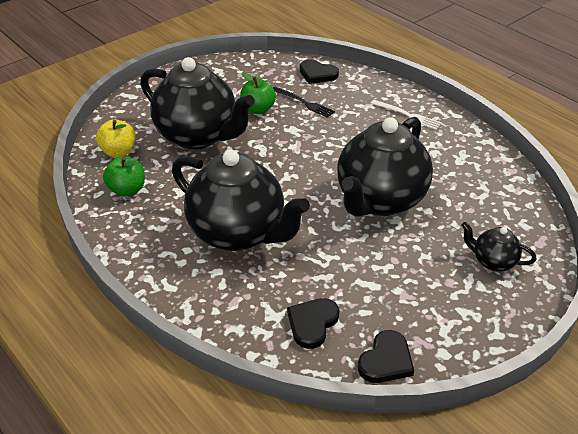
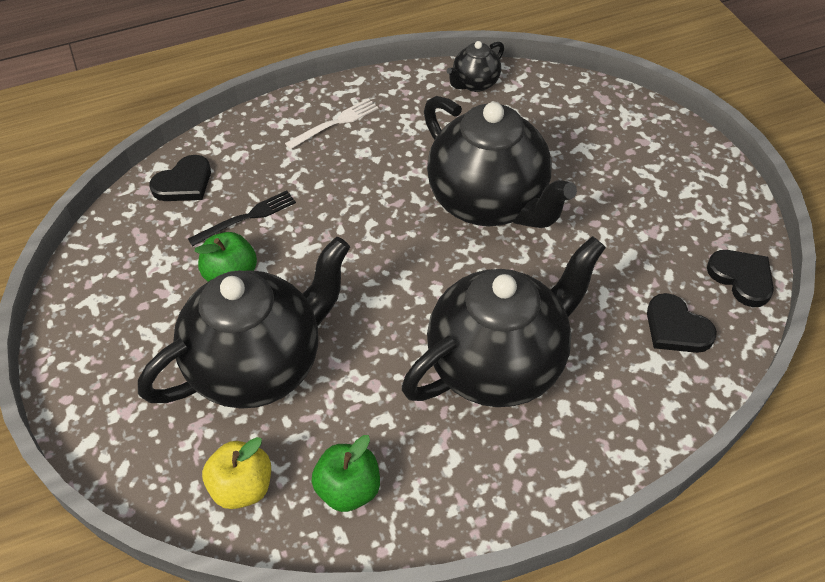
camera: 70 degrees left, 10 degrees up
black teapot [461,222,536,271] -> black teapot moved to [447,41,504,92]

